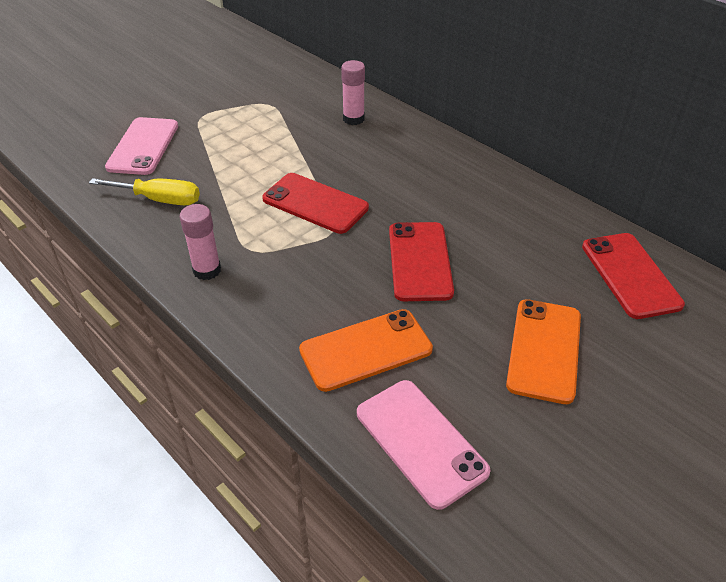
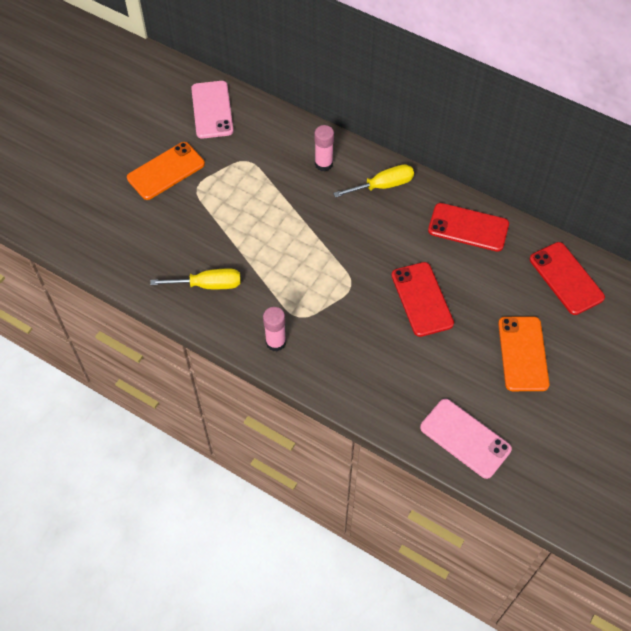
camera: 15 degrees left, 15 degrees up
pink phone [105,117,178,175] -> pink phone moved to [191,81,234,139]
red phone [262,173,369,234] -> red phone moved to [428,203,509,252]
orange phone [299,309,433,392] -> orange phone moved to [127,142,205,200]
none -> yellow screwdriver [333,164,414,198]

